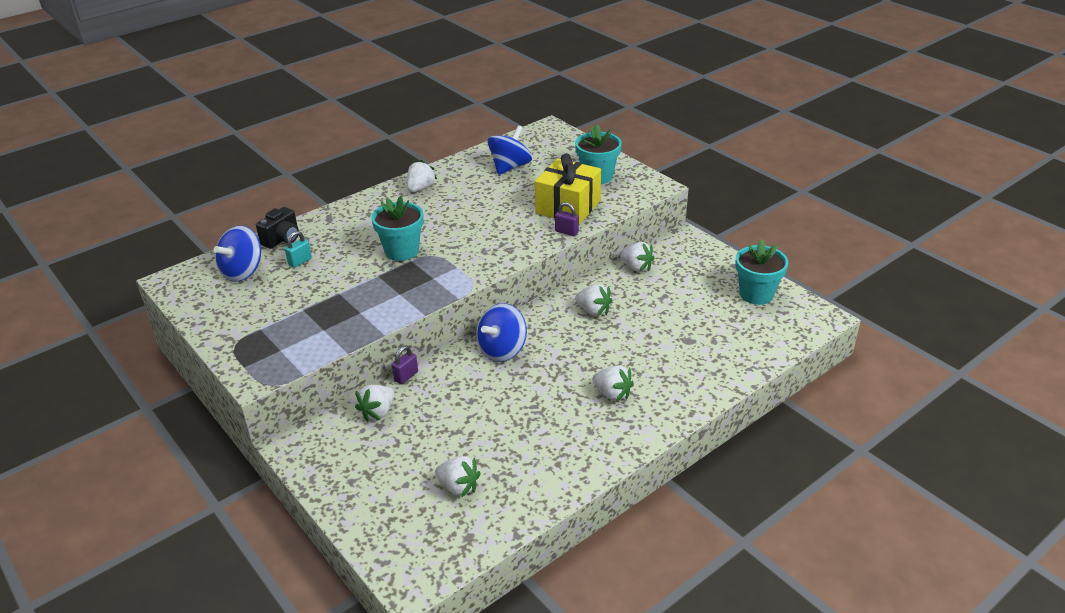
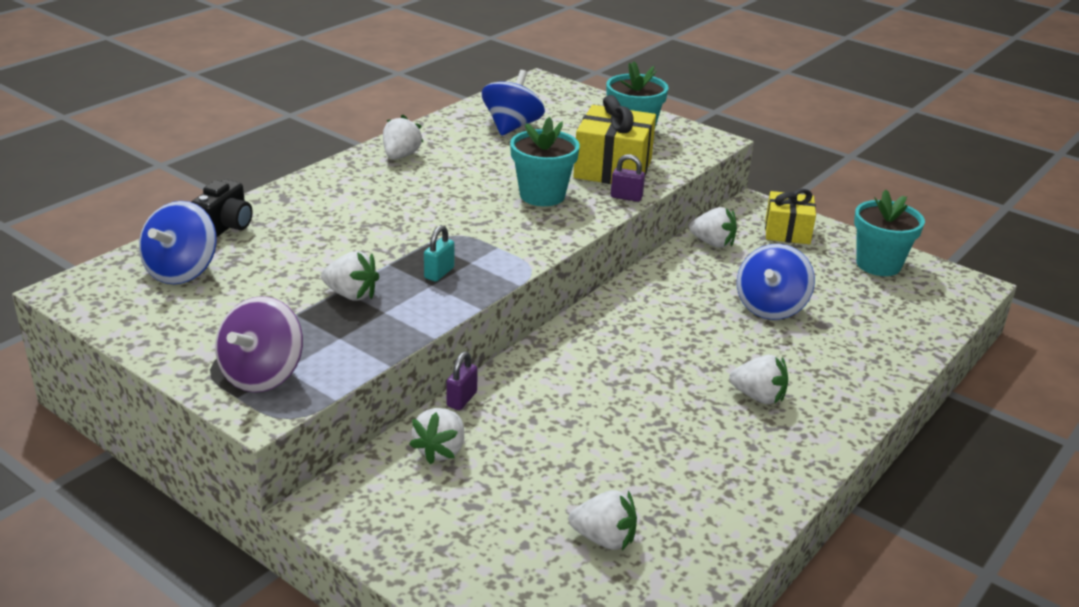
camera: 15 degrees left, 5 degrees down
turquoise padlock [285,231,312,268] -> turquoise padlock moved to [424,225,454,282]
turquoise flower pot [371,196,424,261] -> turquoise flower pot moved to [510,117,580,206]
blue spinning top [476,303,527,362] -> blue spinning top moved to [737,244,815,320]
white strawberry [575,284,612,316] -> white strawberry moved to [321,251,379,301]
none -> purple spinning top [215,296,303,393]
none -> yellow gift [765,189,816,244]

